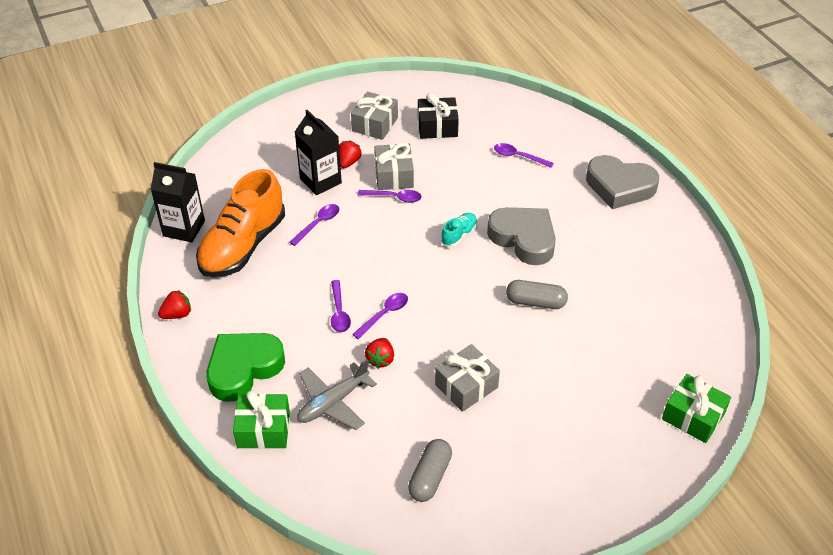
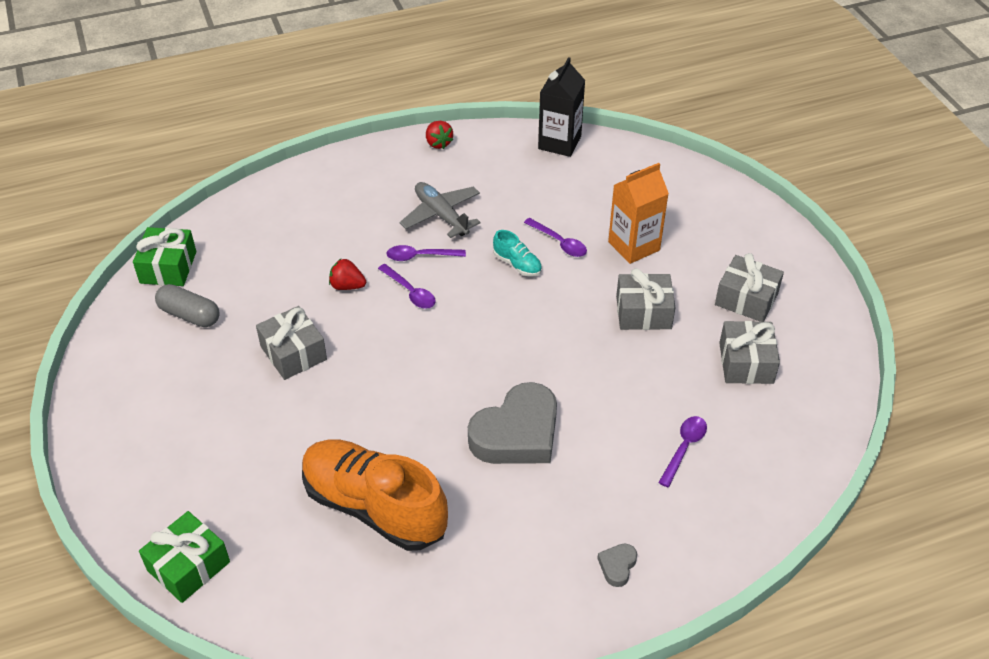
camera: 95 degrees right, 0 degrees up
orange shoe [196,169,285,277] -> orange shoe moved to [302,439,448,551]
green heart [206,333,285,402] -> none
green gift [233,390,290,449] -> green gift moved to [133,227,196,286]
black carton [295,110,342,195] -> orange carton [608,163,669,264]
grey plane [297,359,377,430] -> grey plane moved to [400,182,480,238]
red strawberry [339,140,361,168] -> none
purple spoon [357,190,422,203] -> none
black gift [418,93,459,139] -> grey gift [719,321,780,384]
turquoise shoe [441,213,477,247] -> turquoise shoe moved to [493,230,542,276]
grey capsule [506,280,568,309] -> none
grey heart [586,155,659,209] -> grey heart [597,544,637,587], size x0.41

